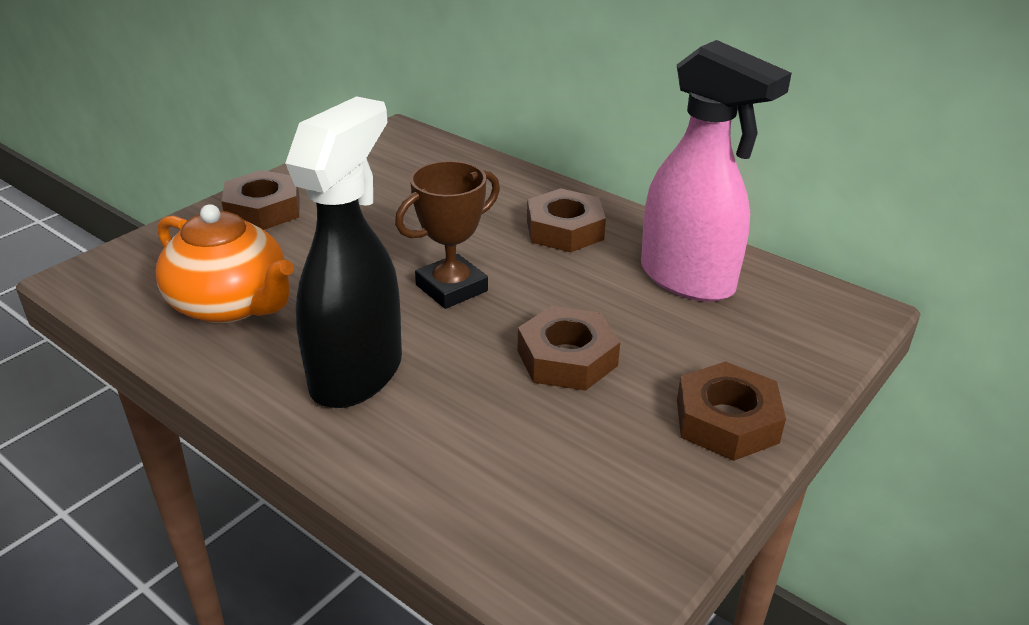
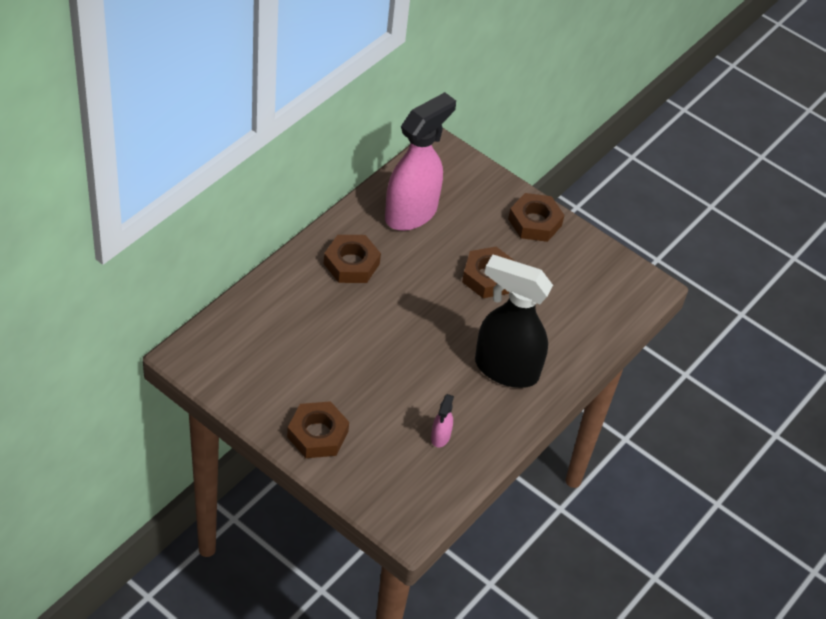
camera: 95 degrees left, 15 degrees up
orange teapot [156,204,294,323] -> pink spray bottle [431,394,454,447]
brown trophy [395,161,500,309] -> none

